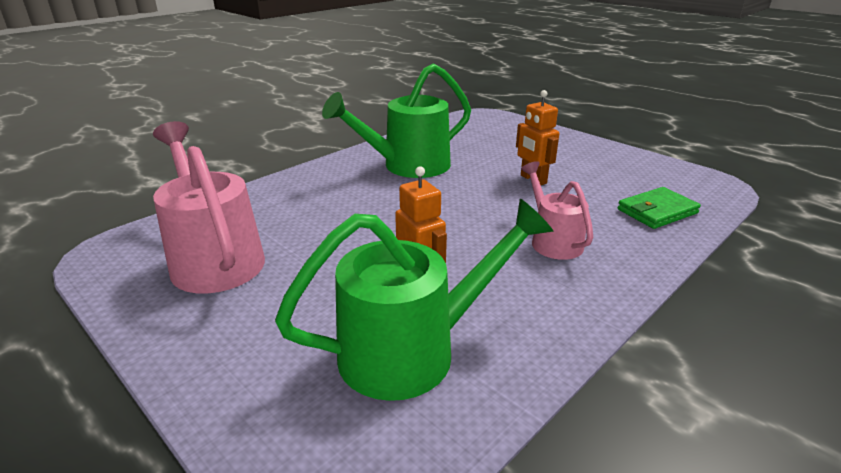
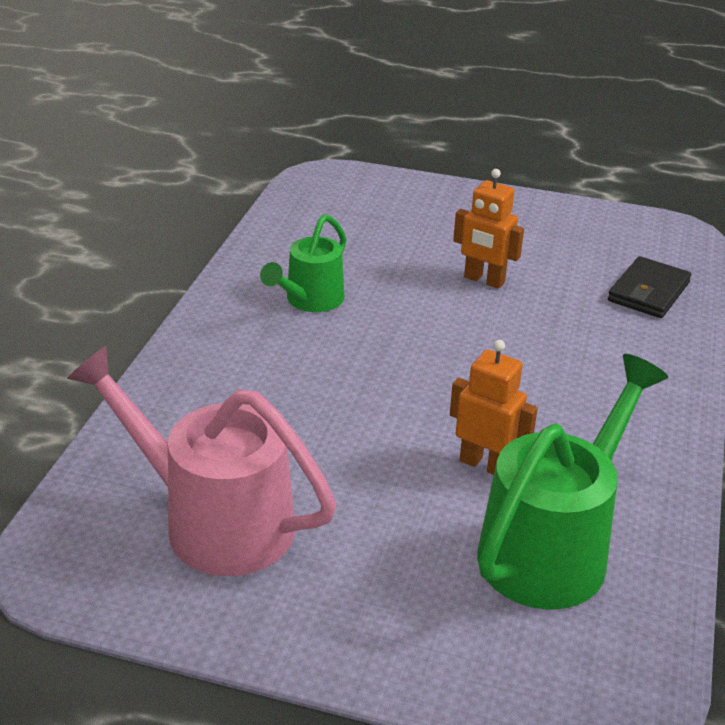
camera: 30 degrees left, 5 degrees up
green watering can [322,63,471,178] -> green watering can [260,214,346,312], size x0.60
pink watering can [521,161,593,260] -> none
green wallet [617,187,701,229] -> black wallet [608,256,691,318]

